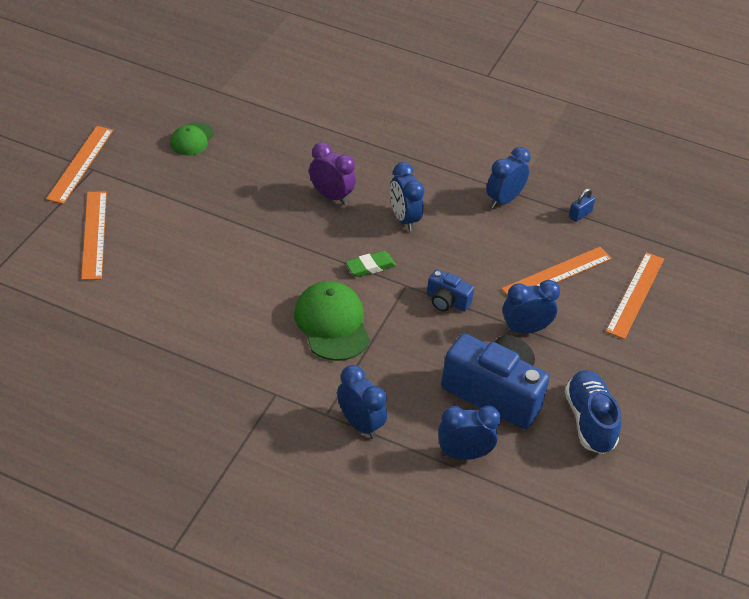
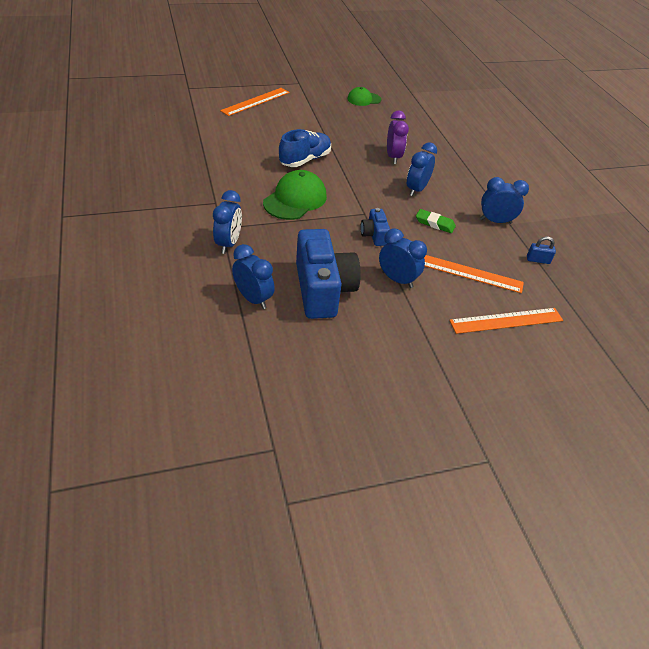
camera: 50 degrees right, 0 degrees up
orange ruler [46,126,113,204] -> none
green eraser [345,251,396,277] -> green eraser moved to [416,209,456,233]
blue shoe [565,370,621,454] -> blue shoe moved to [279,129,331,167]

